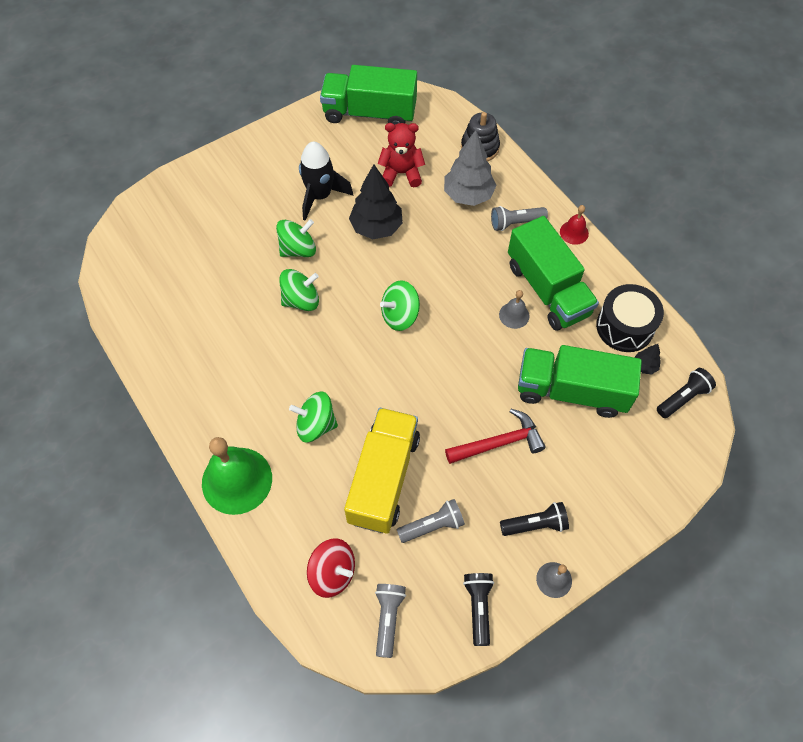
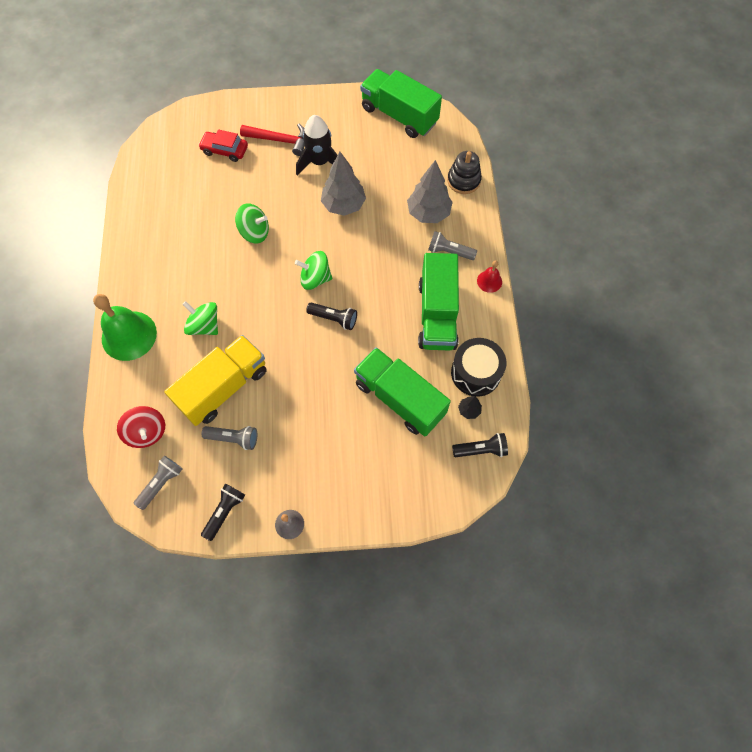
camera: 30 degrees right, 5 degrees up
green spinning top [276,219,316,257] -> none
black tree [349,165,403,239] -> grey tree [321,152,366,216]
red teddy bear [378,123,425,187] -> none
red hammer [445,409,546,464] -> red hammer moved to [240,124,305,156]
grey bell [499,290,530,329] -> none
black flashlight [500,502,569,536] -> black flashlight moved to [306,303,357,330]
none -> red car [198,129,248,162]

